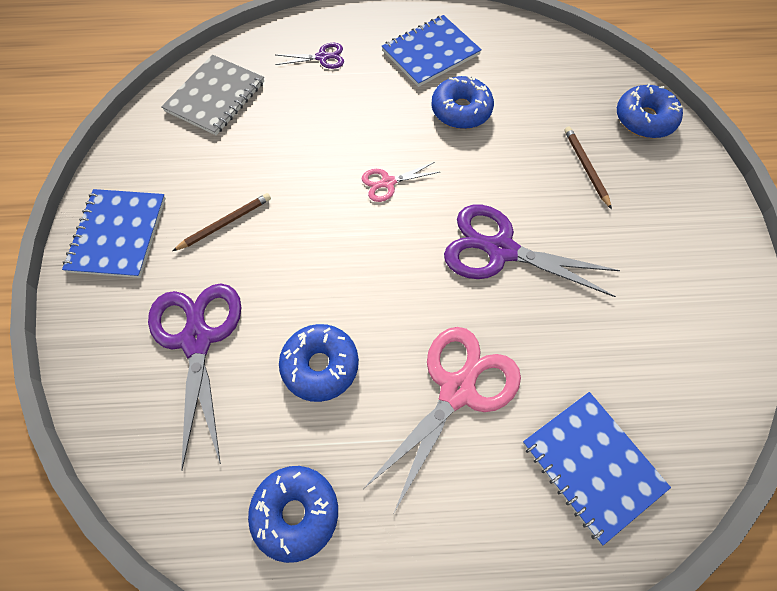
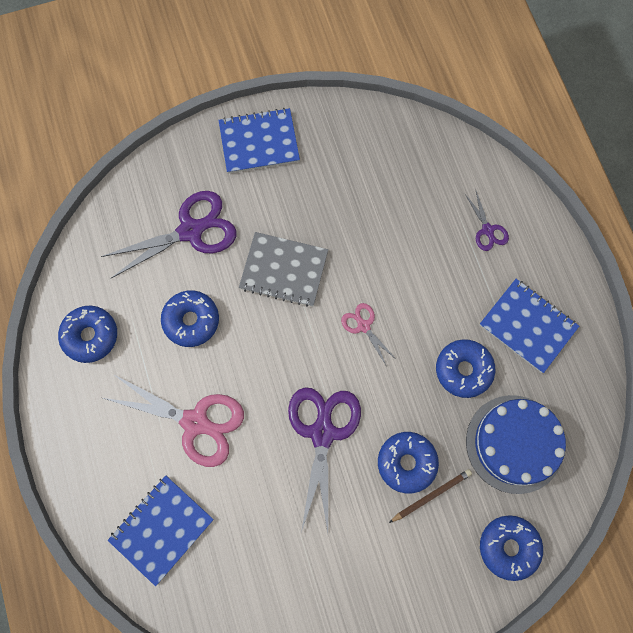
camera: 75 degrees right, 10 degrees up
grey notebook [161,55,264,135] -> grey notebook moved to [239,232,328,307]
brown pencil [172,193,271,251] -> none
none -> blue donut [378,432,439,493]
none -> blue cake [466,395,566,494]

